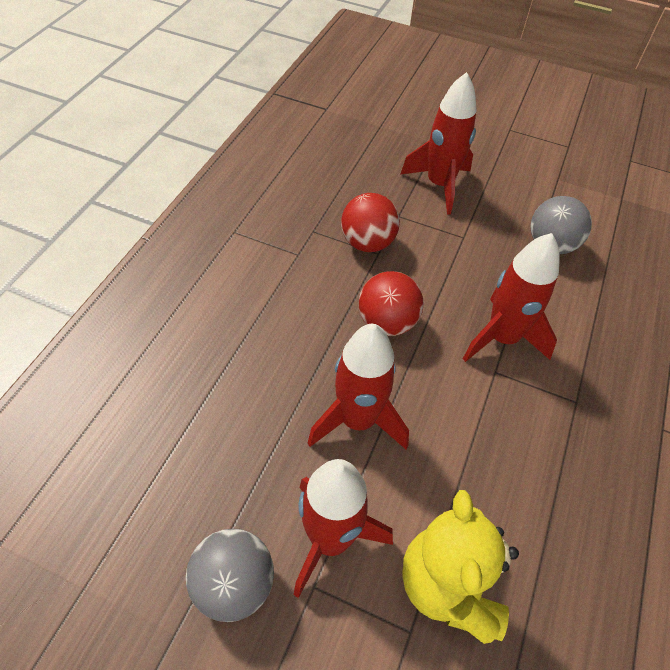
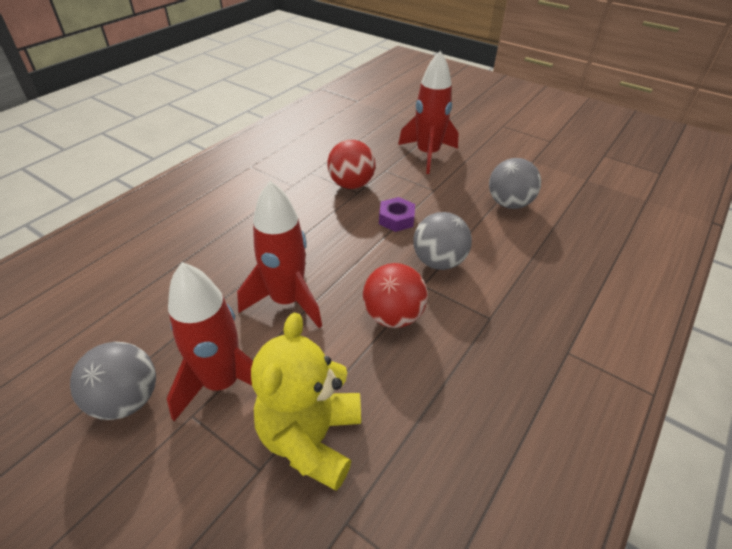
camera: 15 degrees right, 10 degrees down
red ball [359,271,424,336] -> red ball moved to [363,263,428,328]
red rocket [463,233,560,362] -> grey ball [413,212,472,270]
none -> purple nut [379,197,415,232]

